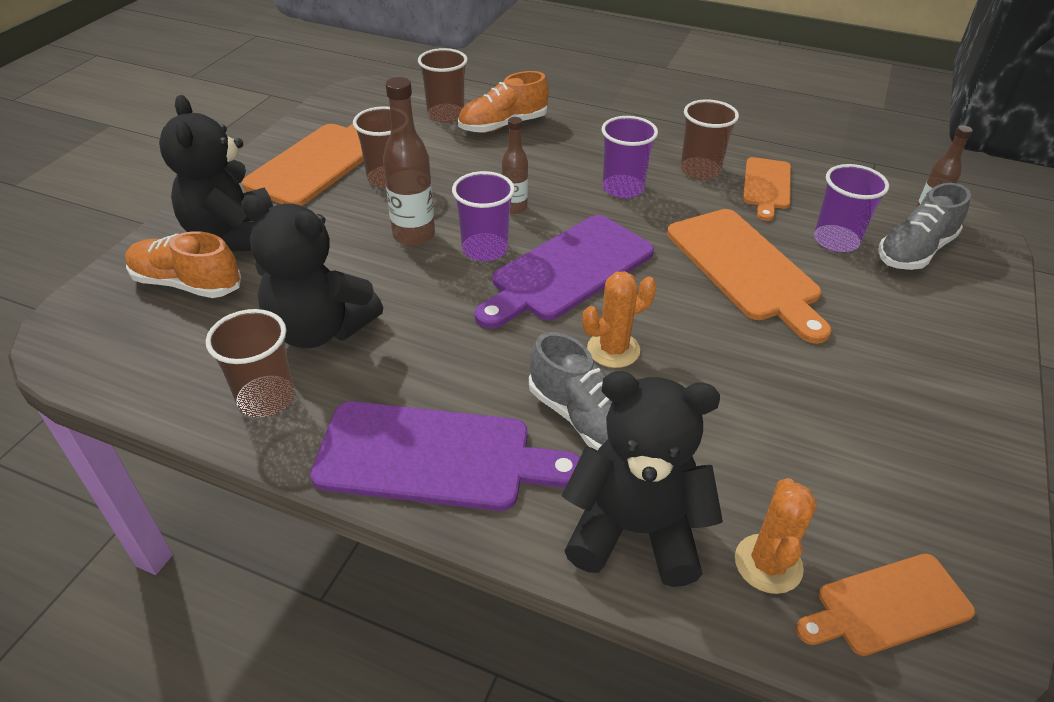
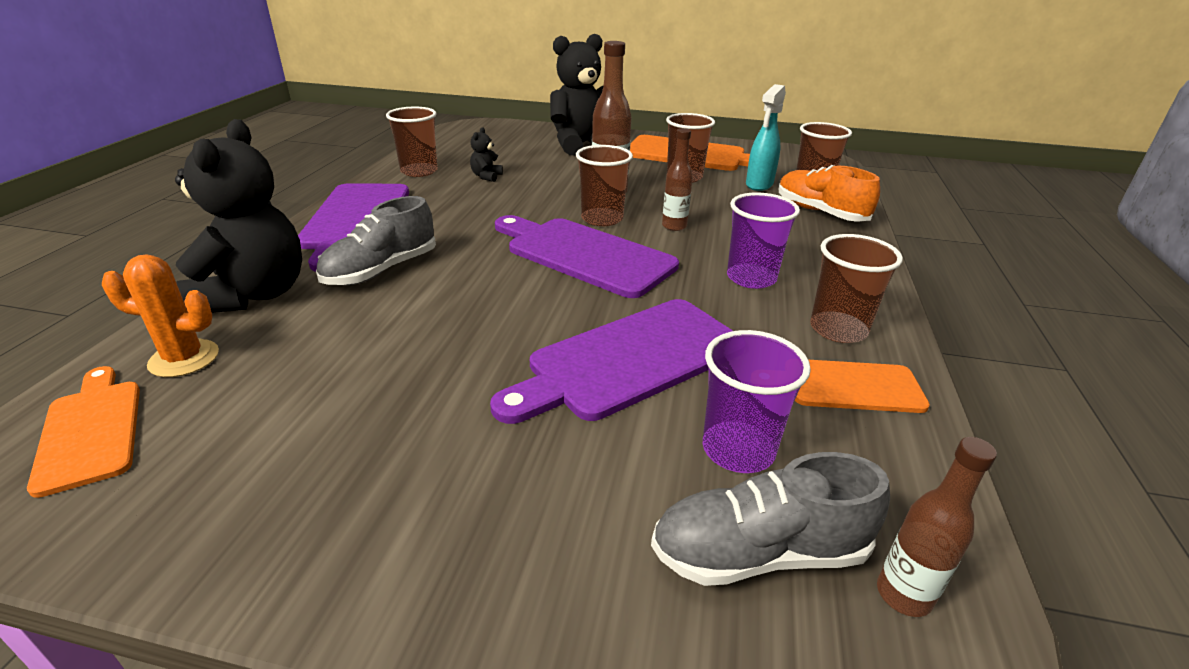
camera: 80 degrees right, 10 degrees down
orange shoe [125,231,241,298] -> none
black teddy bear [241,195,383,348] -> black teddy bear [470,127,503,182], size x0.41
purple cup [452,171,515,261] -> brown cup [576,145,633,226]
orange cactus [582,271,656,368] -> none
orange cutting board [667,209,831,344] -> purple cutting board [490,299,733,424]
grey shoe [878,183,971,270] -> grey shoe turned 45 degrees counterclockwise [651,452,890,586]
none -> turquoise spray bottle [746,84,786,191]

